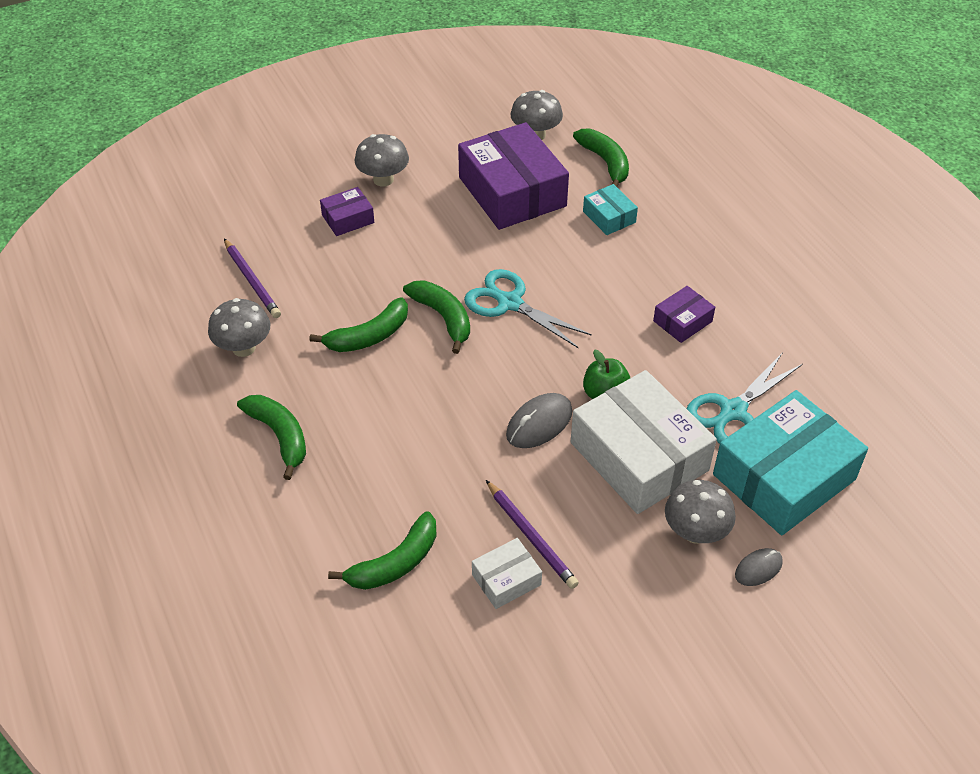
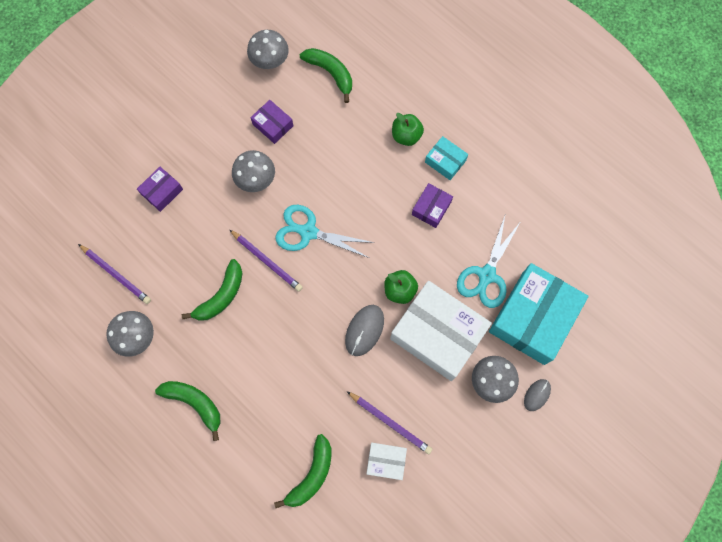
camera: 20 degrees left, 25 degrees up
grey mushroom [354,134,409,187] -> grey mushroom moved to [232,150,275,192]
green banana [403,280,470,354] -> purple pencil [230,230,303,292]
purple box [458,122,569,230] -> purple box [251,100,293,144], size x0.46
white box [472,538,542,609] -> white box turned 60 degrees clockwise [366,443,407,480]
turquoise box [583,184,638,235] -> turquoise box moved to [425,136,468,180]
none -> green apple [392,113,424,146]

